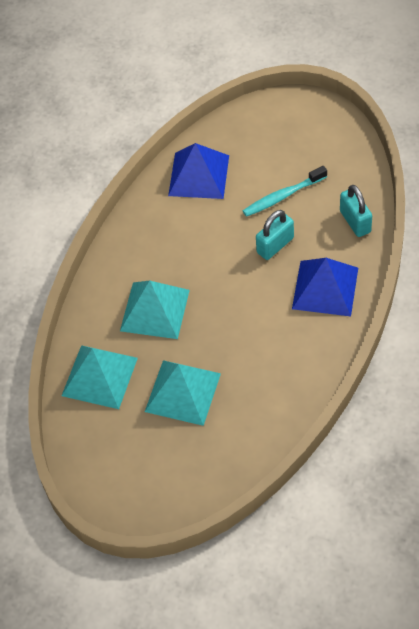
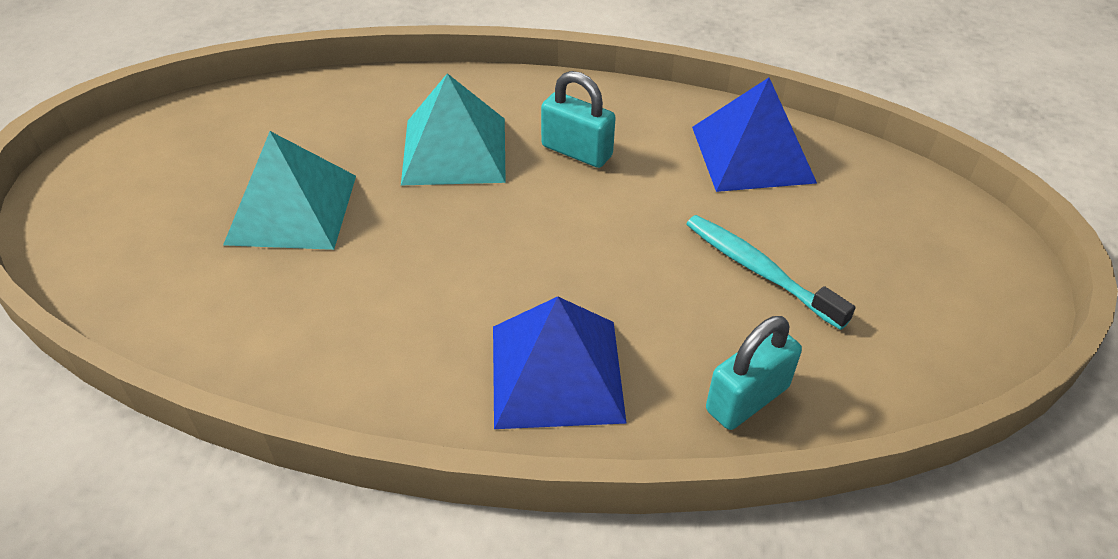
camera: 70 degrees right, 10 degrees down
turquoise pyramid [62,345,138,409] -> none
turquoise padlock [256,210,294,260] -> turquoise padlock moved to [541,71,616,168]

